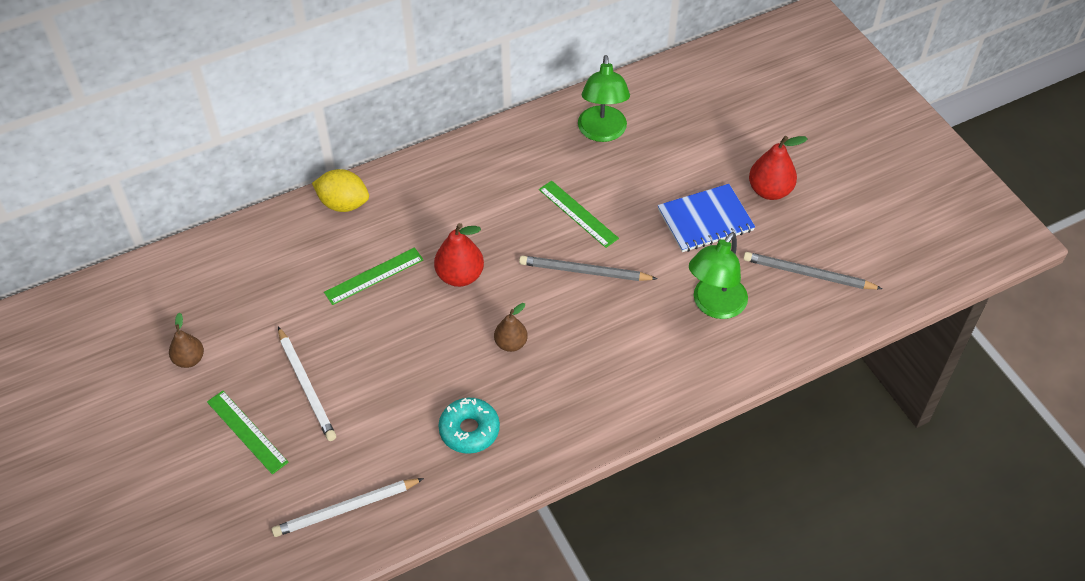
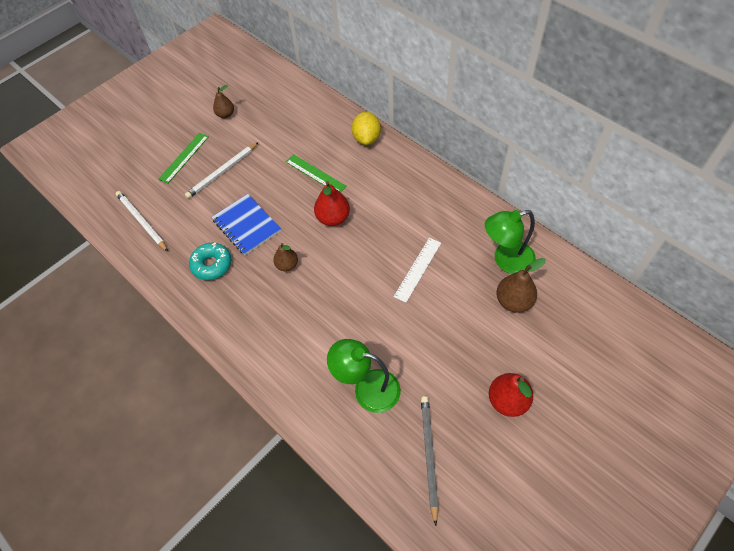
camera: 75 degrees right, 5 degrees up
grey pencil [519,256,657,281] -> none
green ruler [539,181,619,248] -> white ruler [394,238,441,303]
blue notebook [658,184,755,252] -> blue notebook moved to [212,194,281,255]
none -> brown pear [497,258,546,313]

